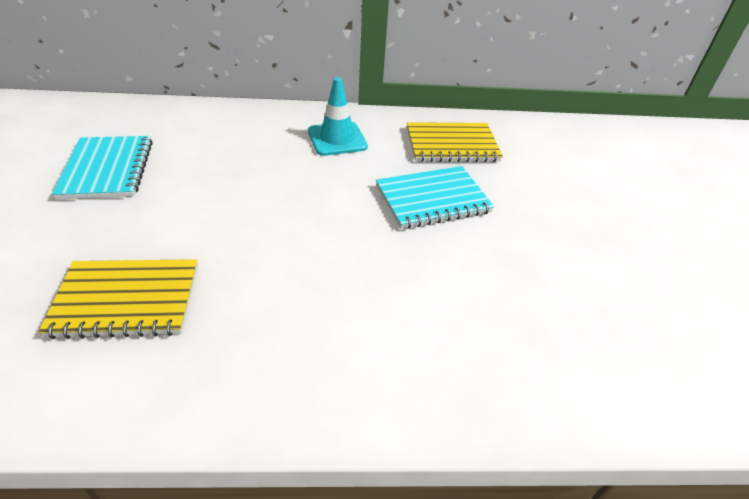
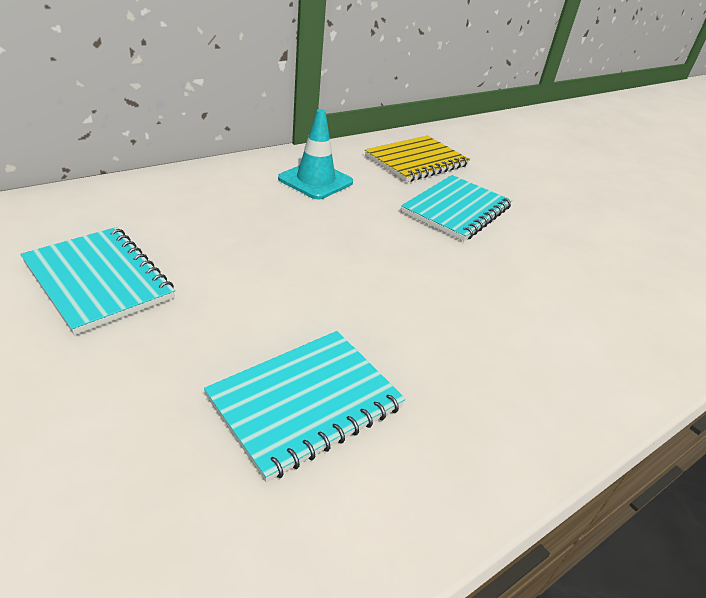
camera: 35 degrees left, 5 degrees down
yellow notebook [38,259,198,339] -> turquoise notebook [204,331,405,482]

